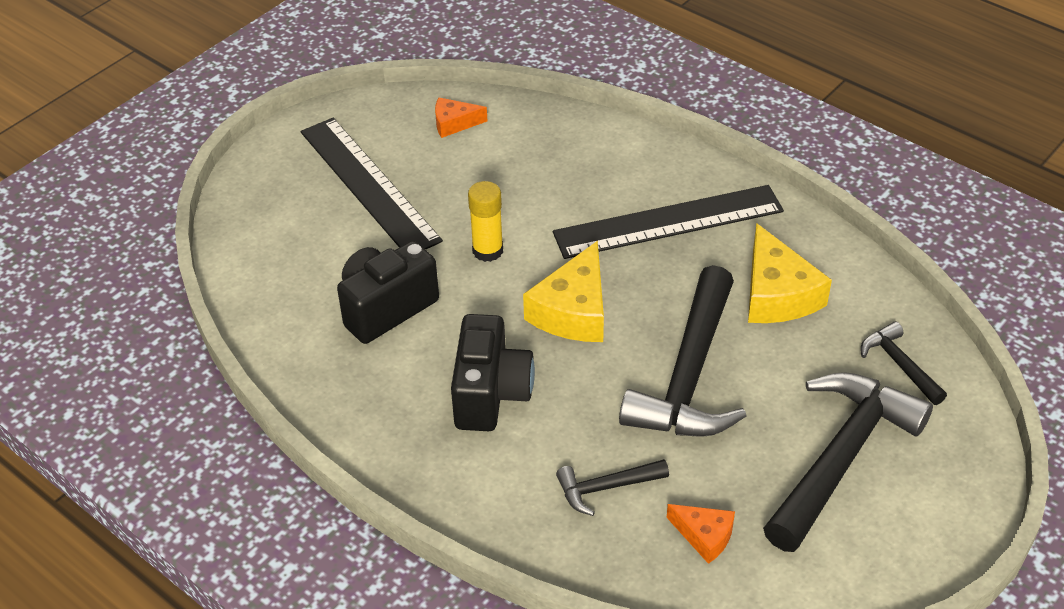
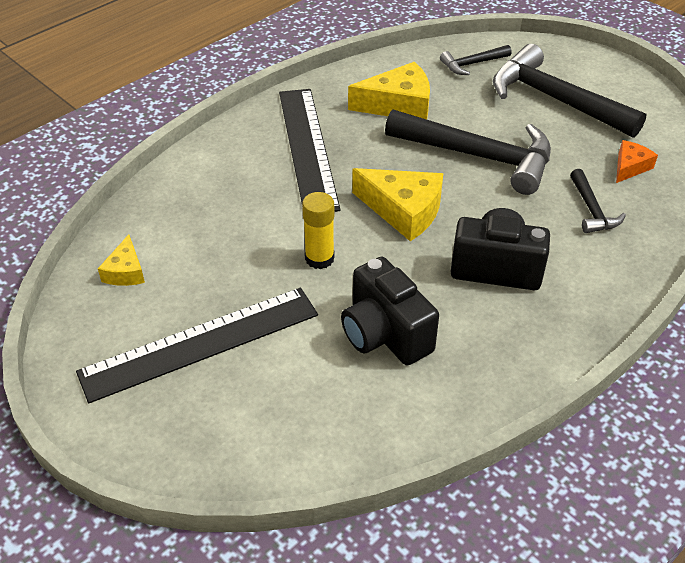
camera: 85 degrees left, 0 degrees up
orange cheese [435,98,487,138] -> yellow cheese [98,234,145,286]

